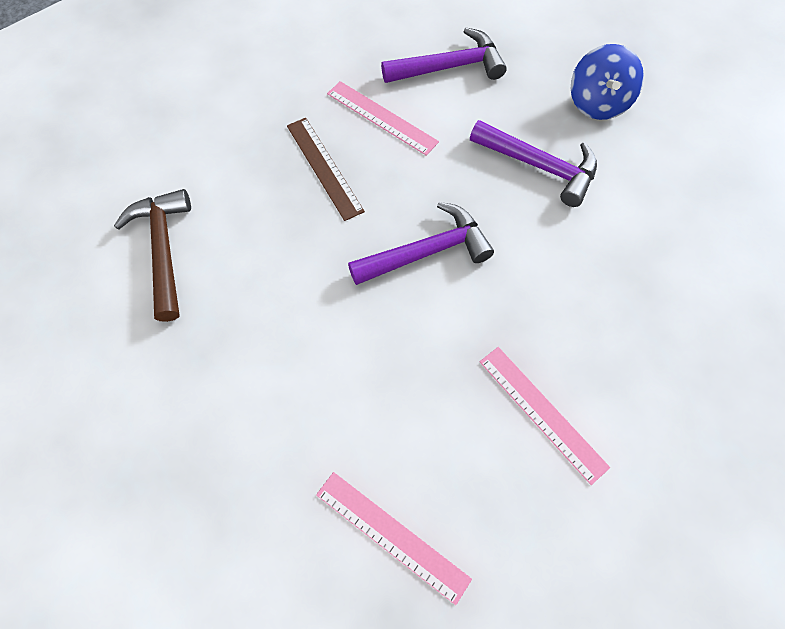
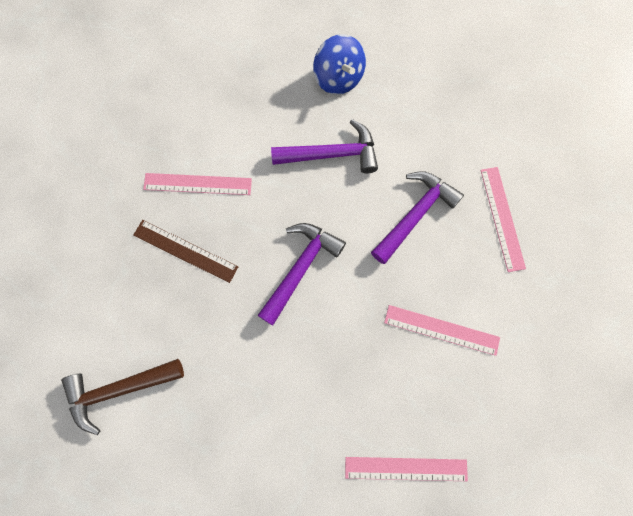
camera: 35 degrees left, 10 degrees up
brown hammer [114,189,191,322] -> brown hammer turned 60 degrees counterclockwise [61,359,184,435]
purple hammer [381,27,507,83] -> purple hammer moved to [371,171,464,264]
none -> pink ruler [480,167,526,272]

